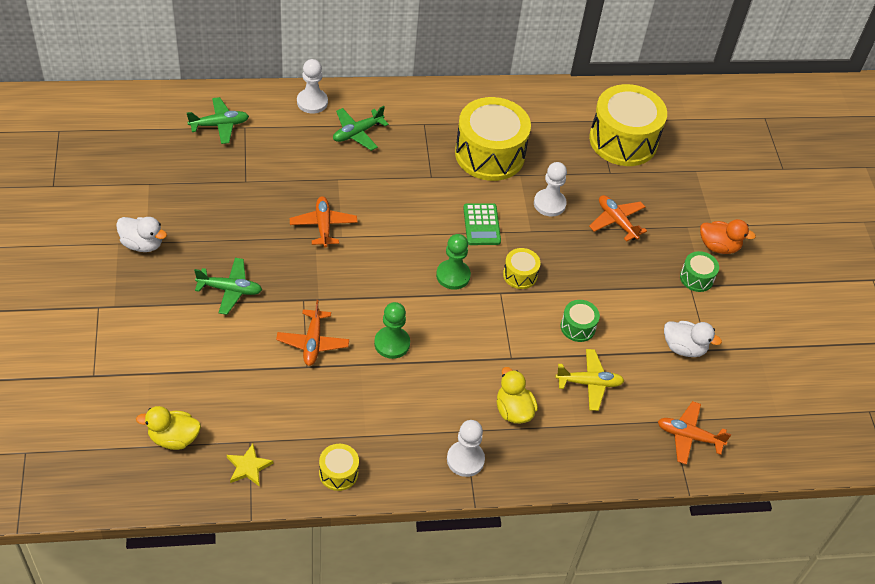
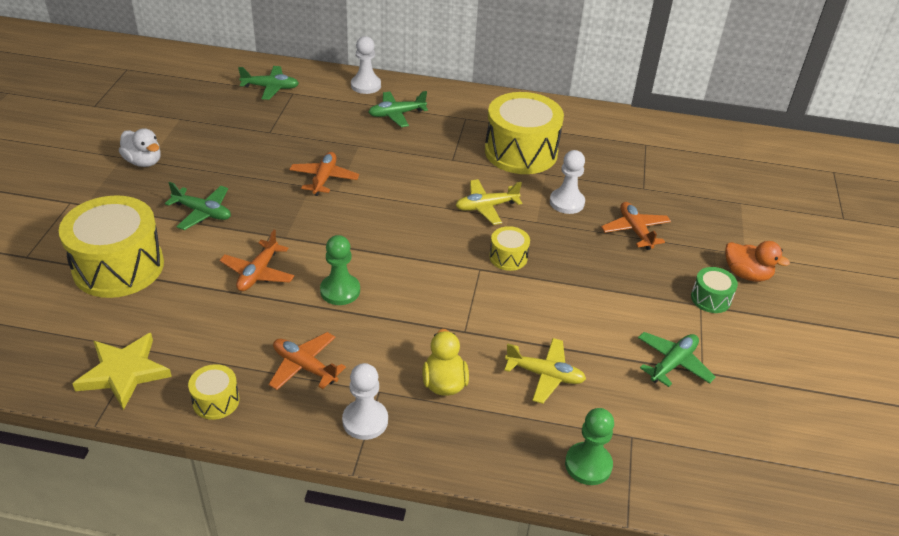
camera: 20 degrees right, 10 degrees down
yellow duck [136,406,201,450] -> none
yellow star [227,444,273,487] -> yellow star [72,333,172,410], size x1.71
green pawn [436,234,471,290] -> green pawn moved to [565,408,614,485]
green calculator [463,203,501,245] -> yellow plane [455,179,522,225]
green drum [561,300,600,342] -> none
yellow drum [589,84,667,166] -> yellow drum moved to [59,195,164,298]
orange plane [658,401,731,465] -> orange plane moved to [269,332,346,390]
white duck [664,321,722,357] -> green plane [638,332,716,387]

